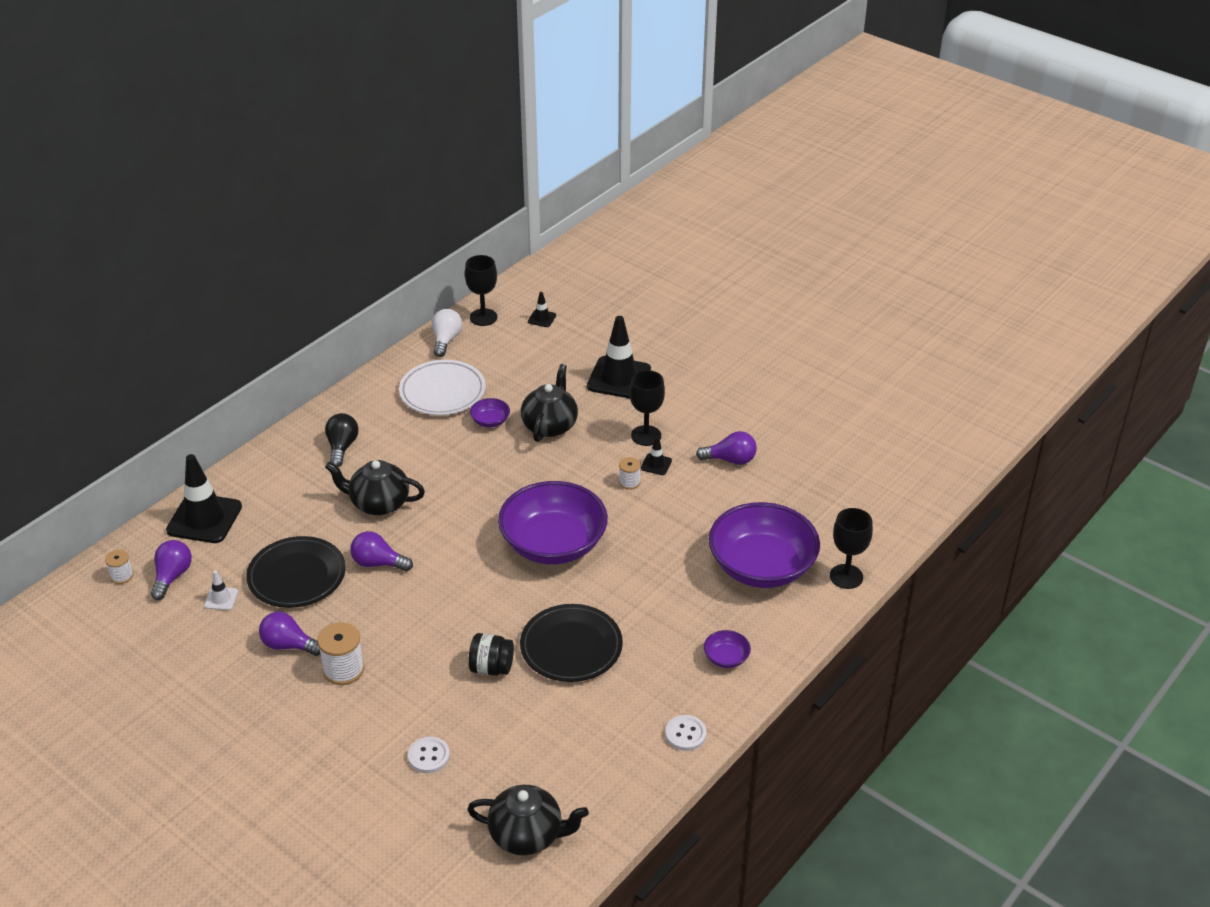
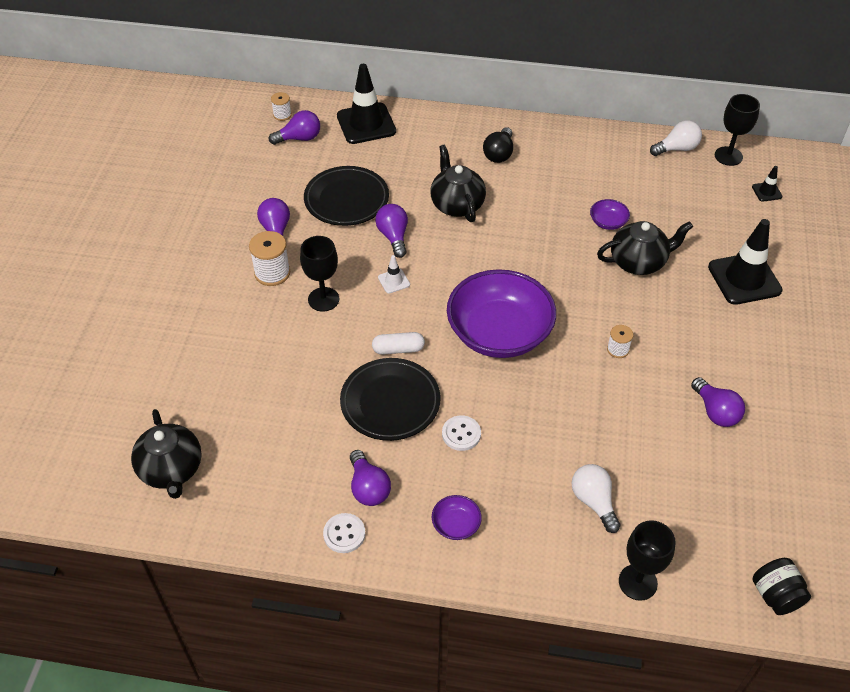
camera: 60 degrees right, 10 degrees up
white traffic cone [204,570,238,610] -> white traffic cone moved to [378,255,410,293]
black light bulb [325,413,359,467] -> black light bulb turned 135 degrees clockwise [483,127,513,163]
white plate [399,360,486,415] -> none
white button [408,737,450,773] -> white button moved to [442,415,481,451]
black jar [469,633,514,676] -> black jar moved to [753,558,811,615]
black goblet [630,370,665,446] -> black goblet moved to [300,236,339,312]
black traffic cone [641,436,672,475] -> none
purple bowl [709,502,820,588] -> white light bulb [571,464,621,533]
none -> purple light bulb [350,450,391,506]
none -> white capsule [372,332,425,355]

